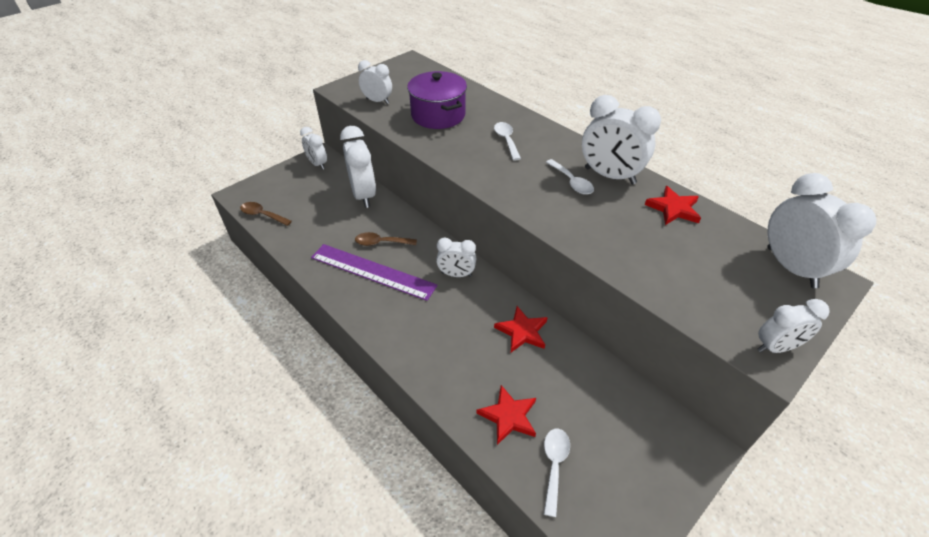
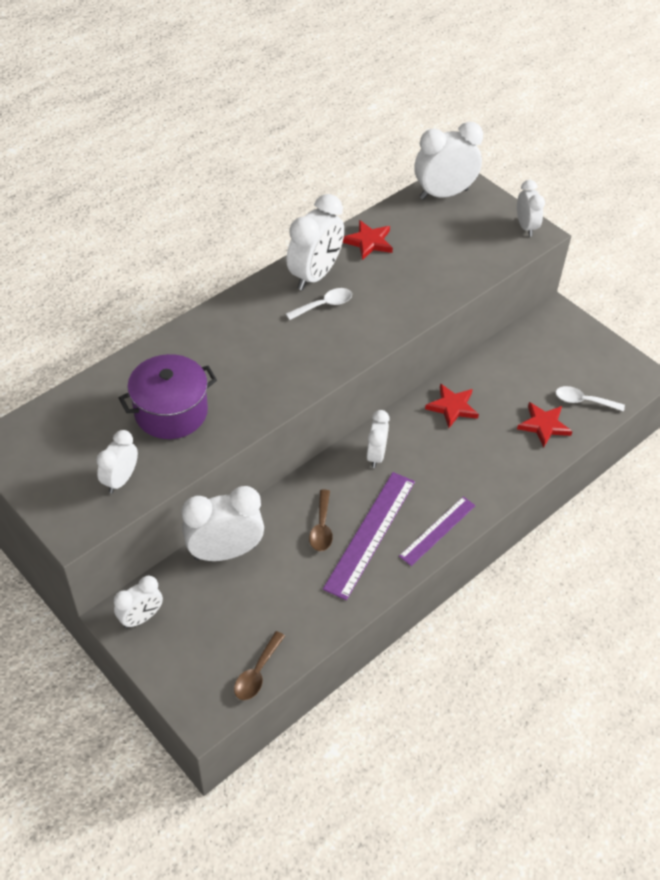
camera: 90 degrees left, 5 degrees up
white spoon [494,122,521,160] -> none
none -> purple ruler [399,496,476,566]

